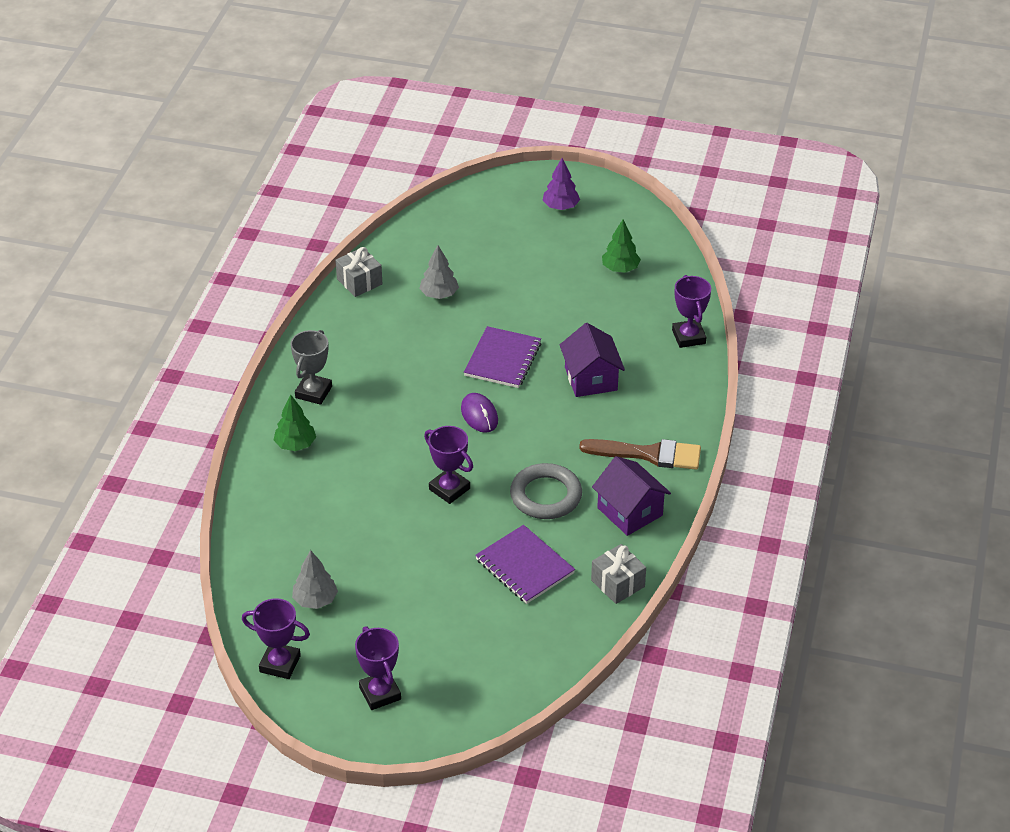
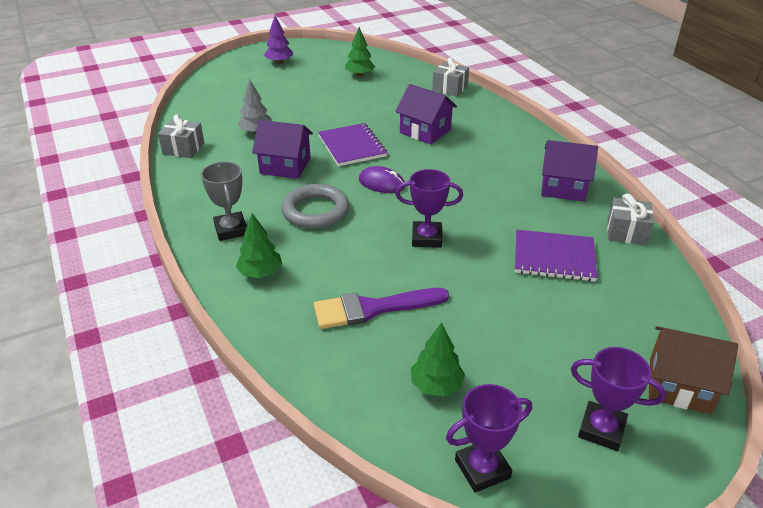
camera: 40 degrees left, 5 degrees down
grey tree [292,550,338,609] -> green tree [411,322,465,397]
grey ring [510,463,582,519] -> grey ring moved to [281,184,349,229]
brown brush [579,439,701,470] -> none
purple trophy [672,275,711,348] -> grey gift [432,58,469,97]
none -> purple house [252,120,313,179]
none -> purple brush [314,288,449,329]
none -> brown house [649,326,738,414]

